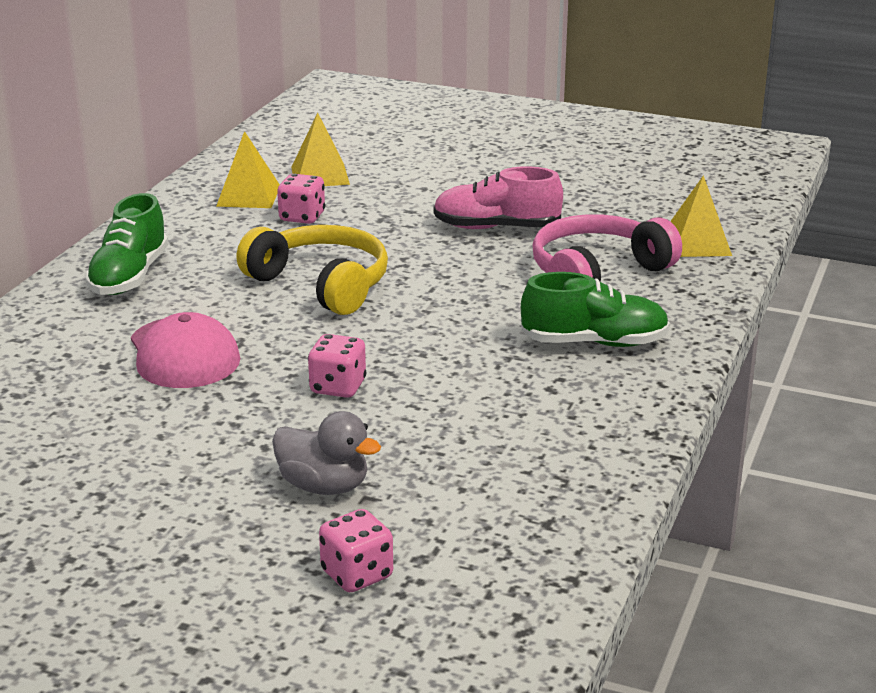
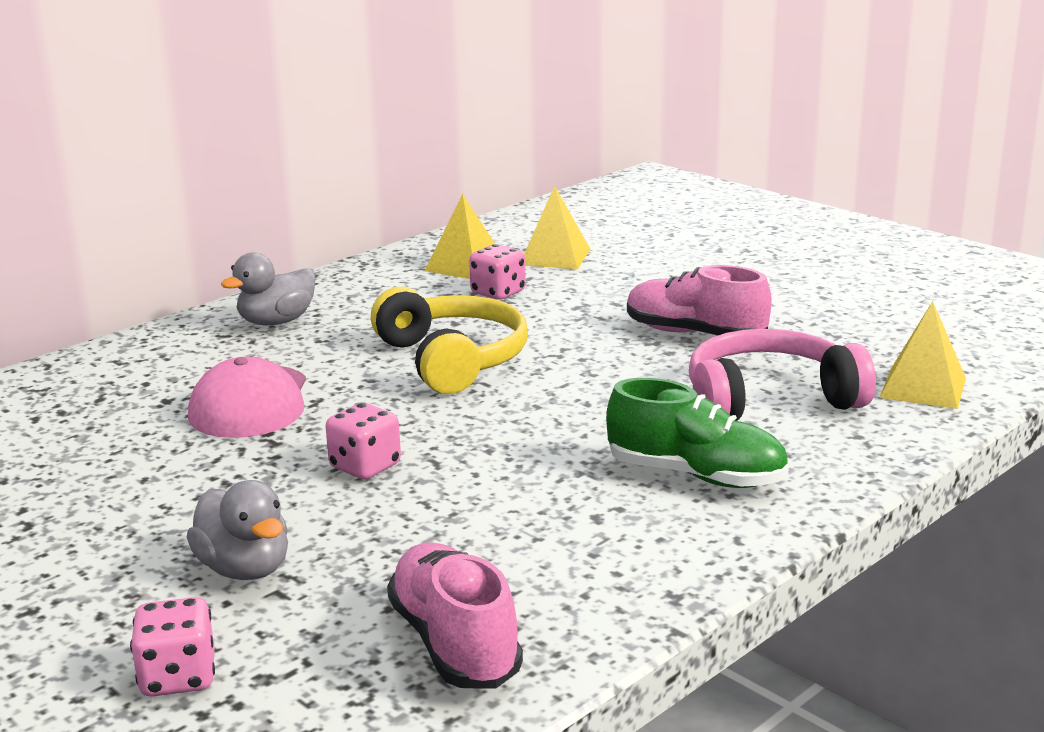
camera: 25 degrees right, 5 degrees down
green shoe [85,193,168,295] -> grey duck [221,252,316,326]
none -> pink shoe [387,542,523,689]

